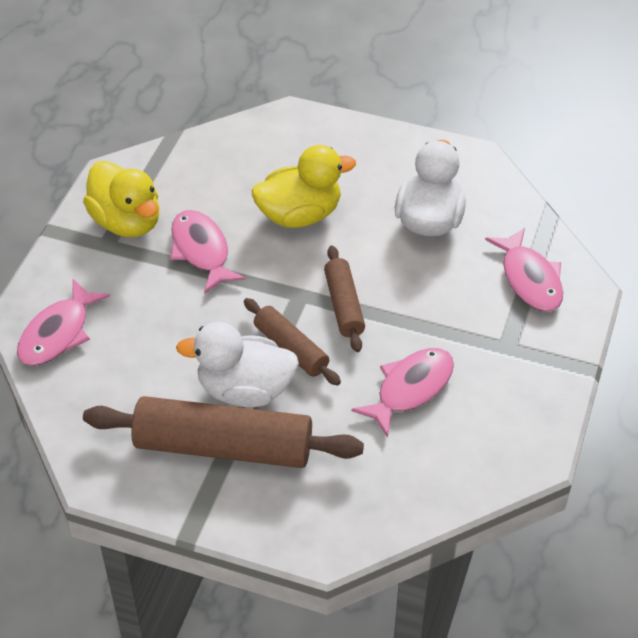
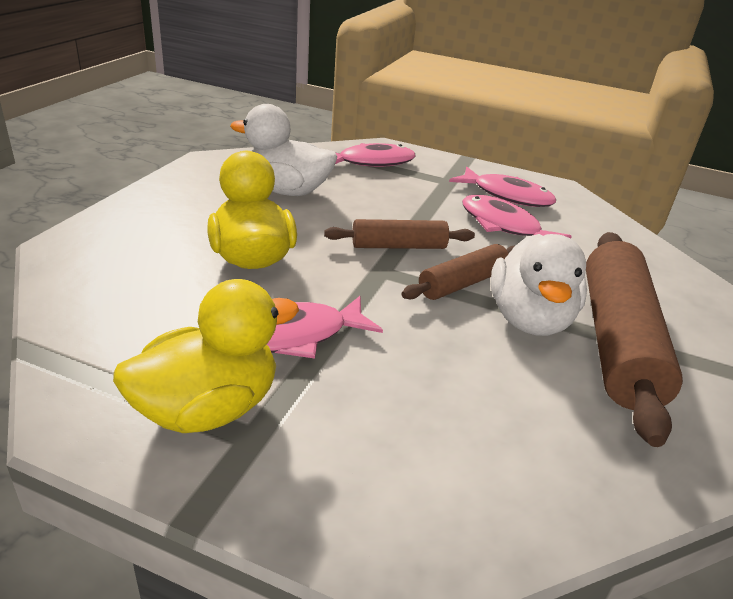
camera: 90 degrees left, 15 degrees down
pink fish [17,279,110,366] -> pink fish moved to [449,167,556,207]

